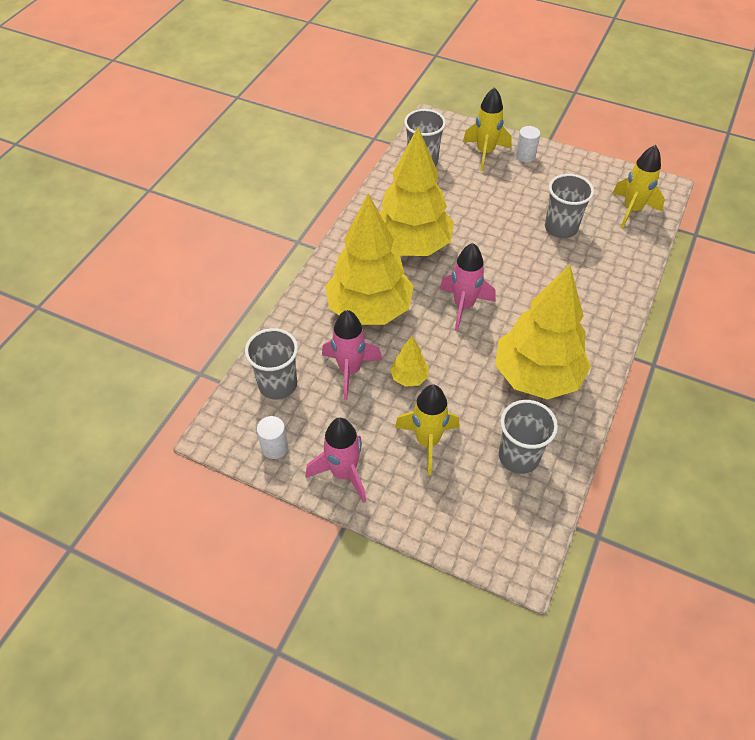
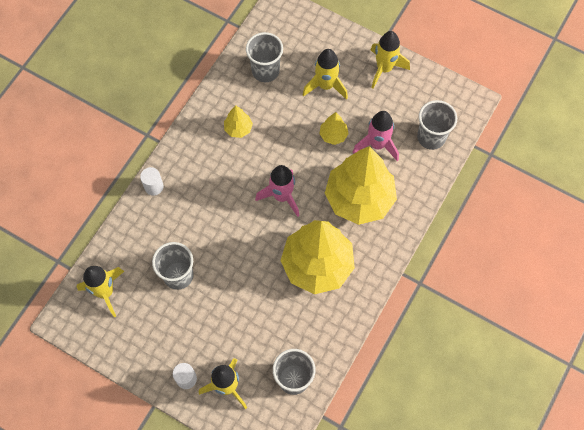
camera: 175 degrees left, 15 degrees up
white cylinder [257,416,288,459] -> white cylinder moved to [140,167,164,196]
pink rocket [306,418,366,503] -> yellow rocket [371,31,410,89]
yellow tree [495,265,591,399] -> yellow tree [224,105,253,138], size x0.42

